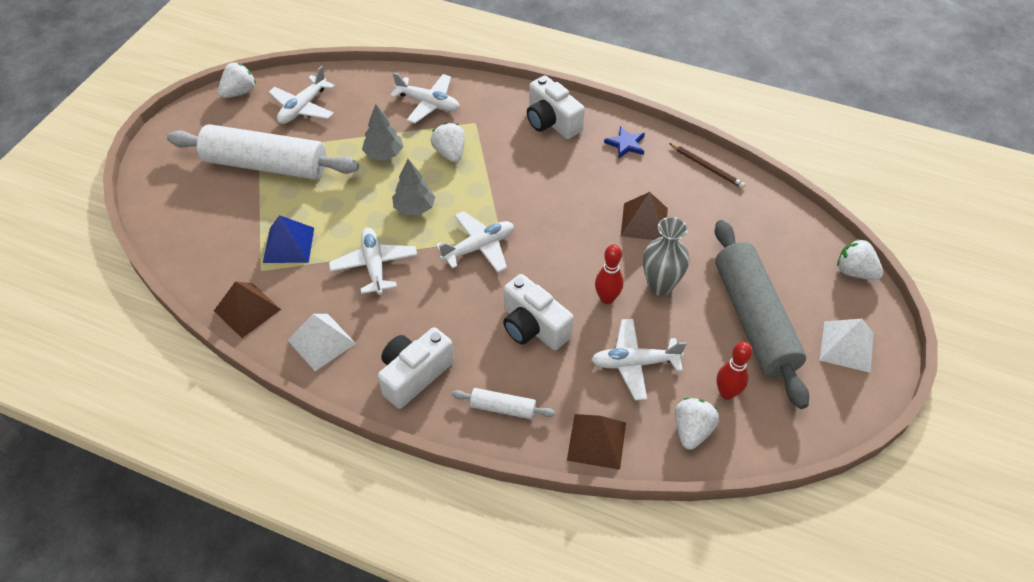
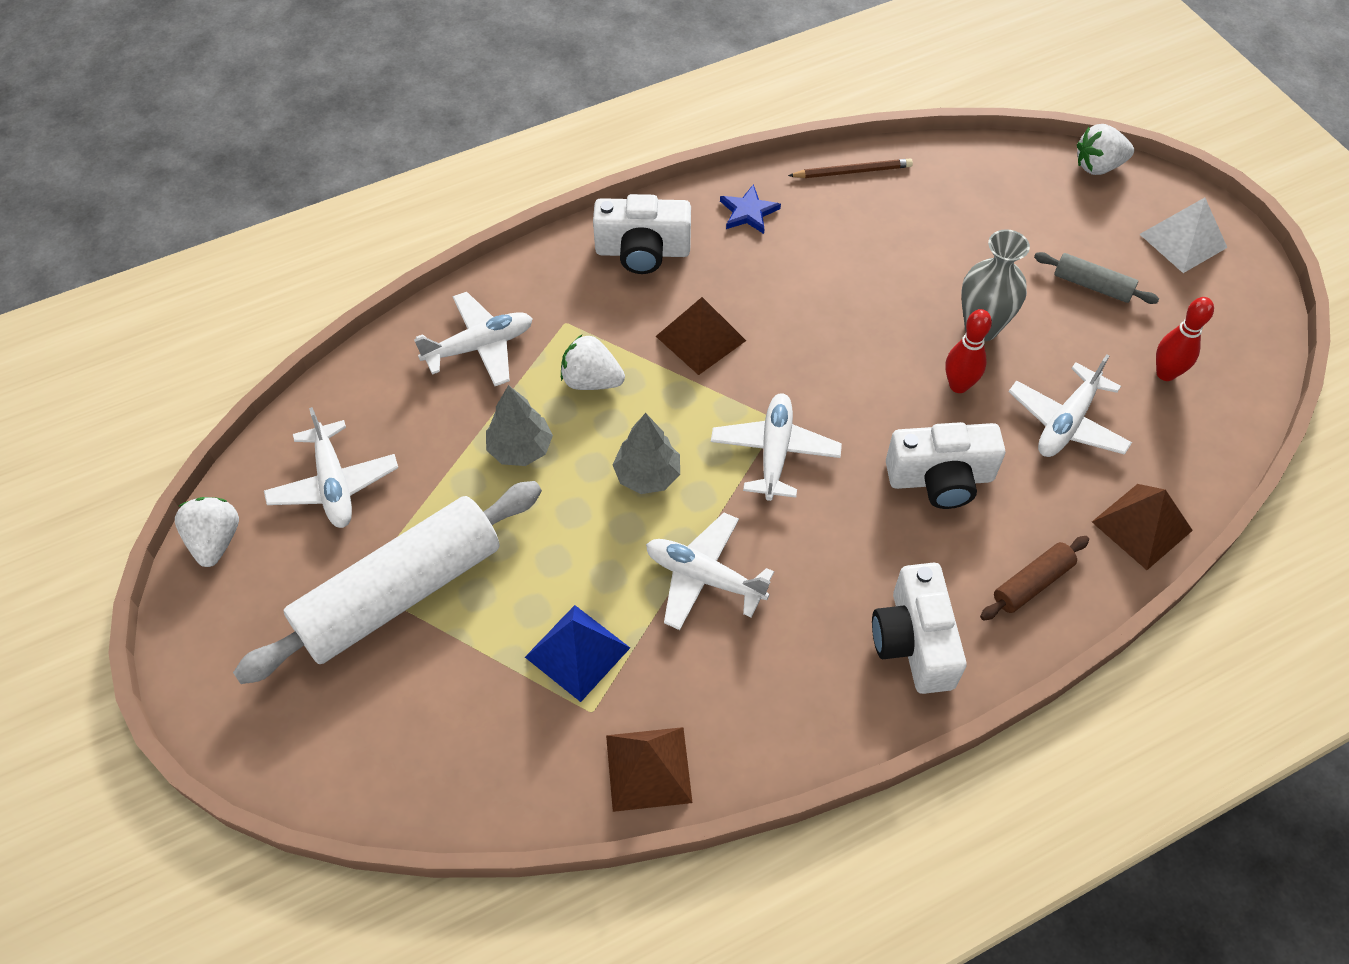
camera: 50 degrees left, 5 degrees up
white pyramid [288,314,356,371] -> none
white rolling pin [452,388,555,419] -> brown rolling pin [980,536,1089,621]
brown pyramid [621,192,668,240] -> brown pyramid moved to [656,297,746,375]
white strawberry [675,398,719,450] -> none
grey rolling pin [715,220,809,409] -> grey rolling pin [1034,252,1159,304], size x0.43

